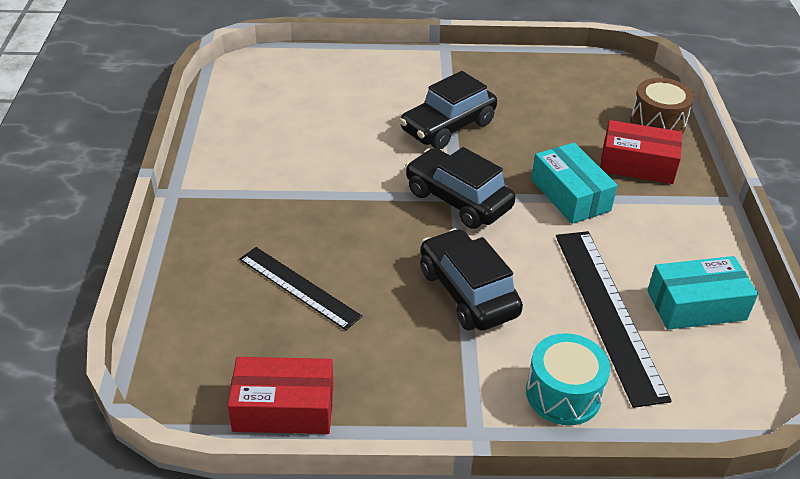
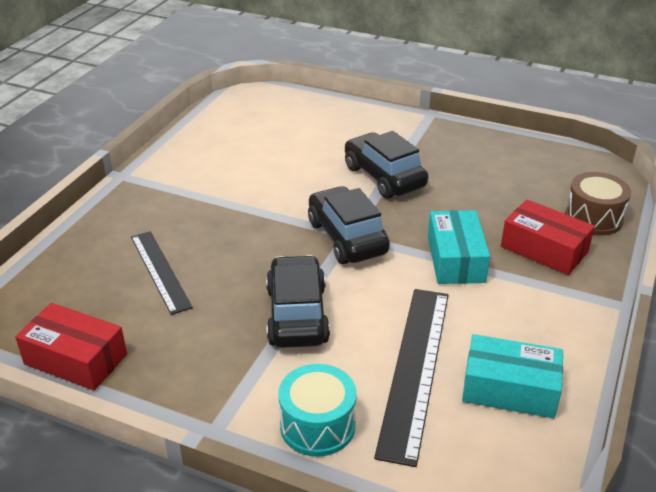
camera: 25 degrees right, 5 degrees down
black car [399,71,497,150] -> black car turned 75 degrees clockwise [345,131,428,199]

